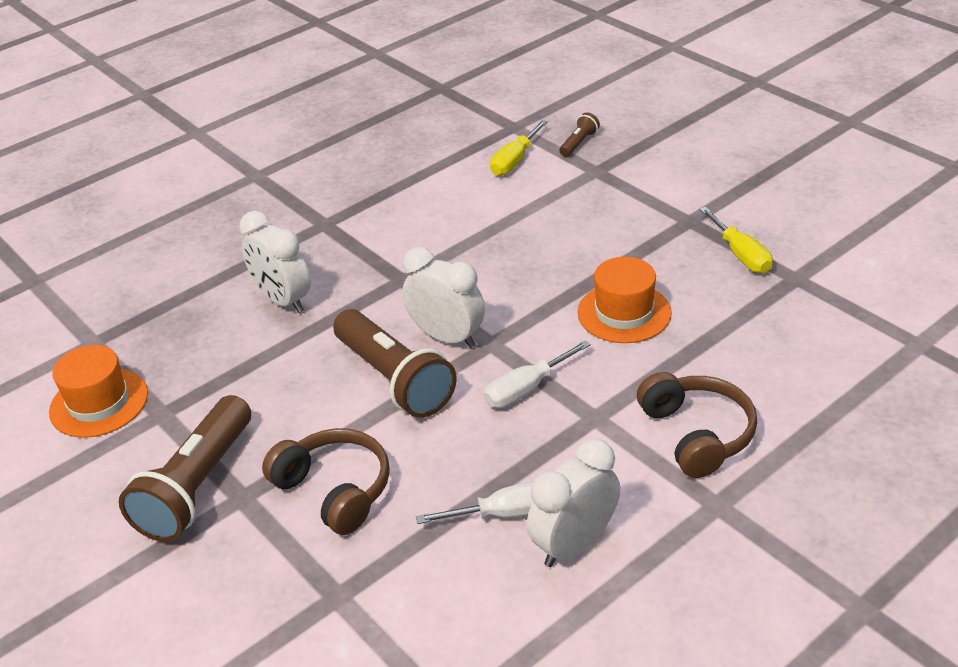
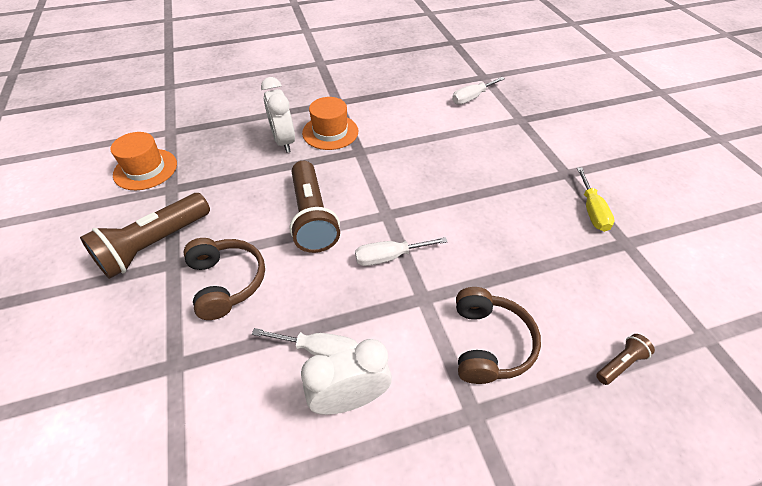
camera: 20 degrees right, 10 degrees up
white clock [402,247,485,348] -> none
yellow screwdriver [490,120,548,176] -> white screwdriver [452,77,505,105]
brown flashlight [559,112,600,157] -> brown flashlight moved to [596,334,655,385]
orange hat [577,257,672,343] -> orange hat moved to [302,97,358,150]

